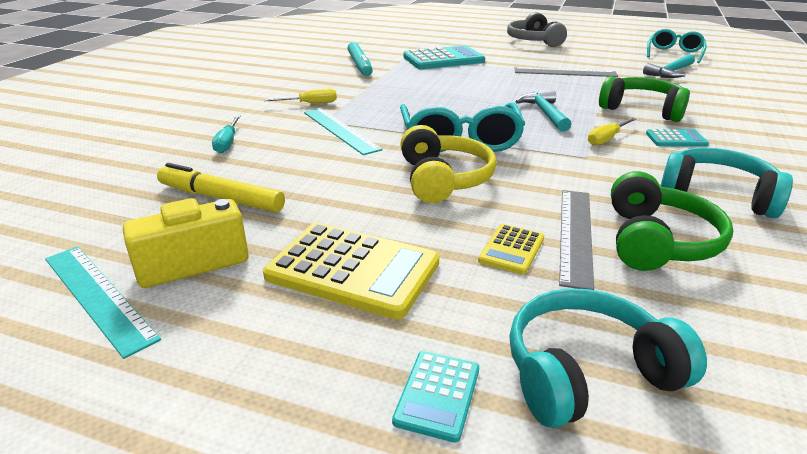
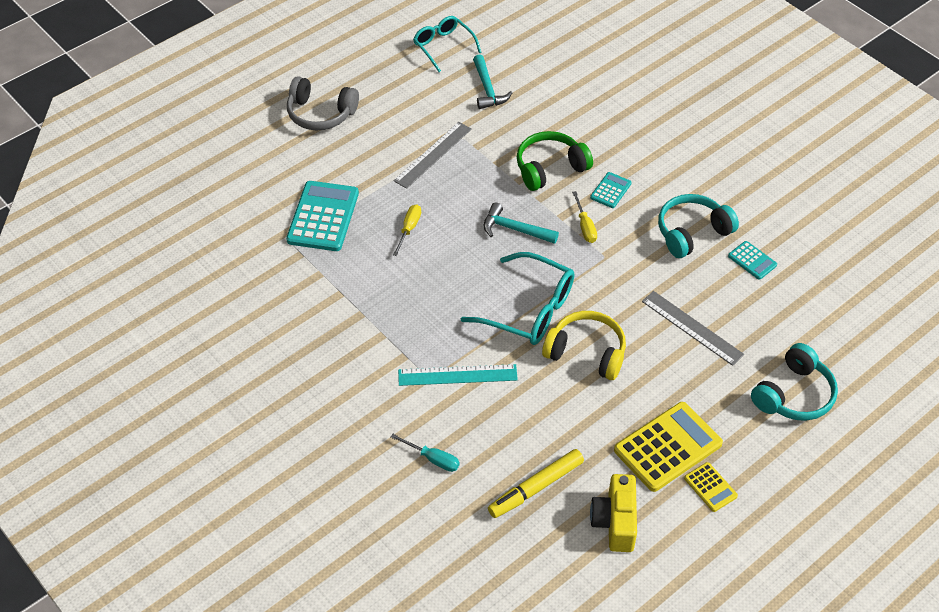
camera: 60 degrees left, 20 degrees up
turquoise ruler [45,246,161,359] -> none
yellow screwdriver [264,88,337,104] -> yellow screwdriver moved to [393,205,421,256]
turquoise marker [347,42,373,76] -> none
turquoise calculator [392,351,479,443] -> turquoise calculator moved to [728,241,777,280]
yellow calculator [478,224,544,275] -> yellow calculator moved to [684,462,738,512]
turquoise headphones [509,288,707,428] -> turquoise headphones turned 150 degrees counterclockwise [751,343,838,421]
green headphones [611,171,733,271] -> none

